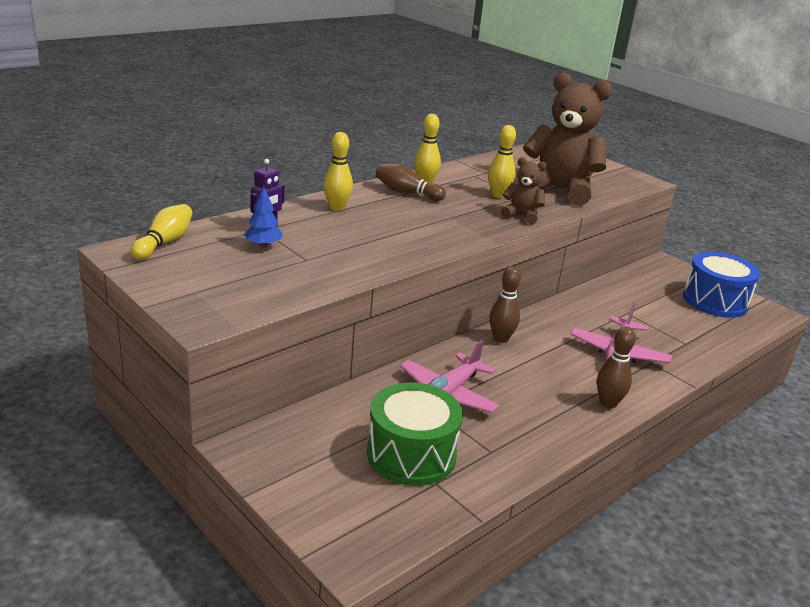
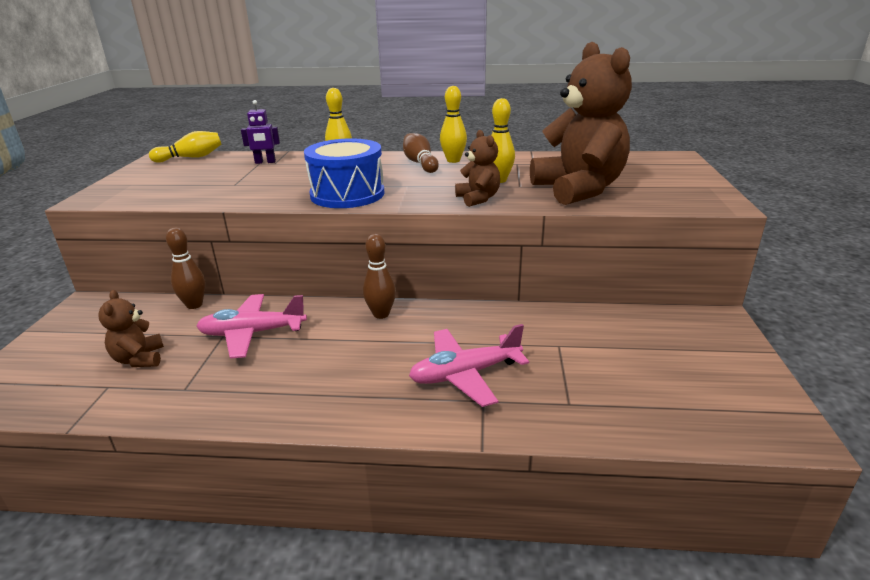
camera: 50 degrees right, 0 degrees up
blue tree [244,186,282,247] -> none
green drum [367,383,463,486] -> brown teddy bear [98,290,164,367]
brown bowling pin [597,326,636,409] -> brown bowling pin moved to [166,228,206,309]
blue drum [683,252,760,318] -> blue drum moved to [304,138,384,208]

